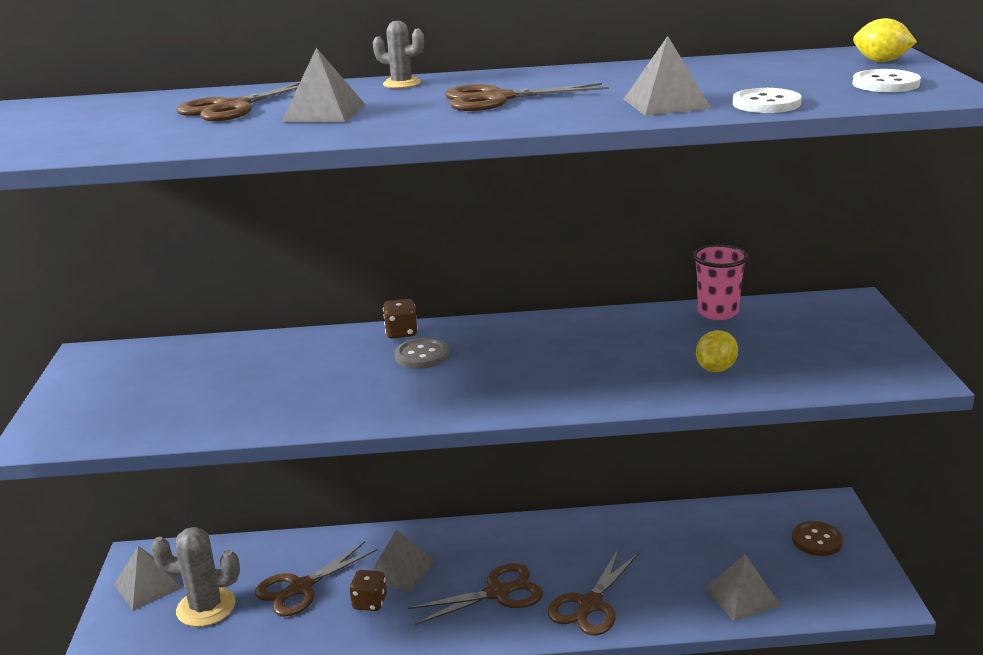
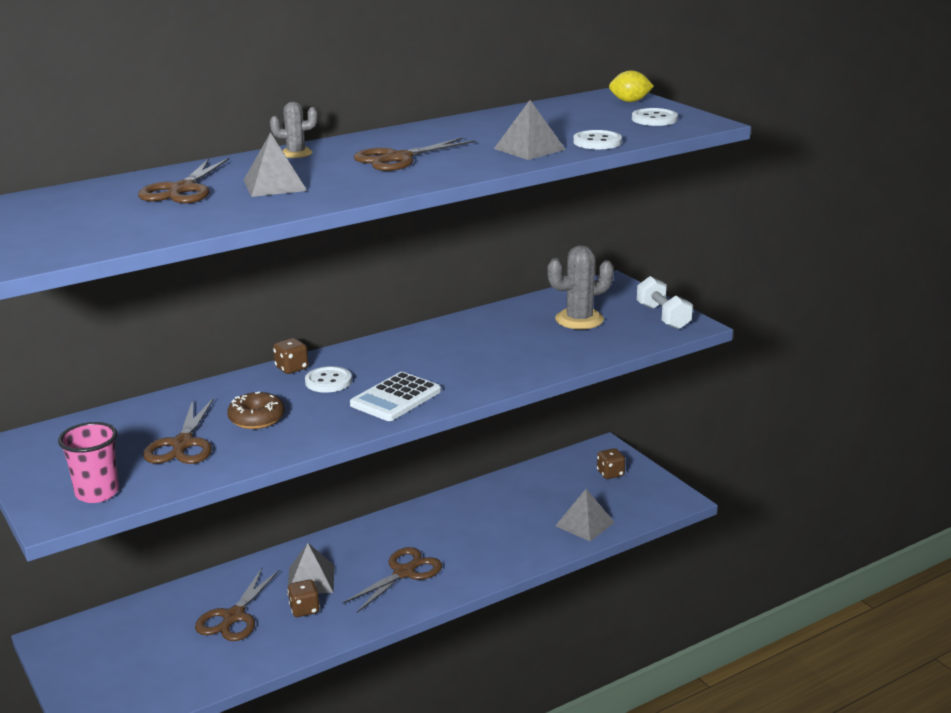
camera: 30 degrees left, 0 degrees up
grey pyramid [114,546,182,611] -> none
grey cactus [151,527,240,627] -> grey cactus moved to [547,245,614,329]
grey button [395,338,449,369] -> white button [305,366,352,393]
brown scissors [547,548,639,636] -> brown scissors moved to [143,398,214,464]
pink cup [693,244,748,320] -> pink cup moved to [58,422,119,503]
yellow lemon [696,330,738,372] -> none
brown button [792,521,843,556] -> brown dice [597,448,625,479]
none -> brown donut [227,392,284,429]
none -> white calculator [350,372,441,421]
none -> white dumbbell [637,276,693,329]

